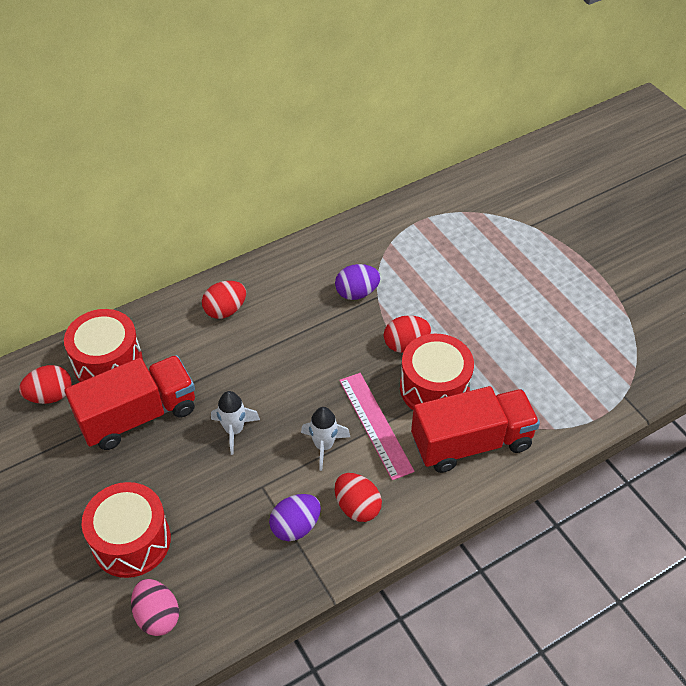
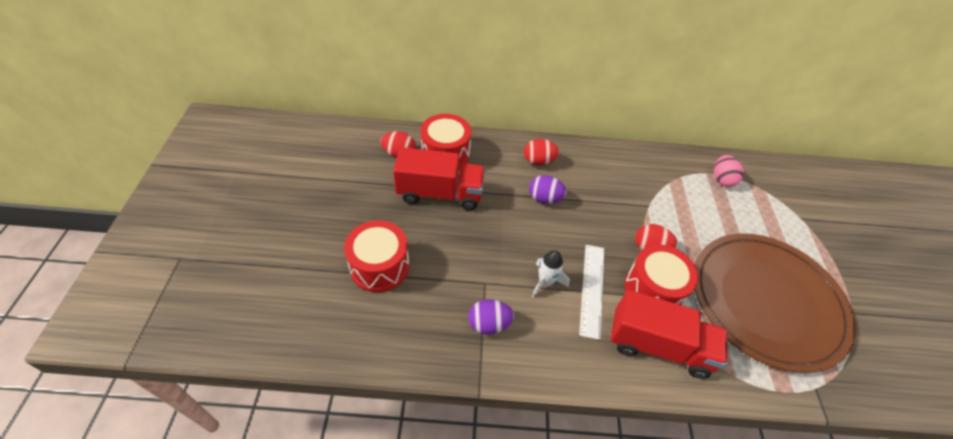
camera: 30 degrees right, 0 degrees up
pink egg [131,579,179,636] -> pink egg moved to [714,155,744,187]
white rocket [211,391,260,455] -> none
purple egg [335,264,381,300] -> purple egg moved to [529,175,567,204]
red egg [335,473,382,522] -> none
pink ruler [339,373,414,480] -> white ruler [579,245,604,340]
none -> brown plate [695,233,856,373]

